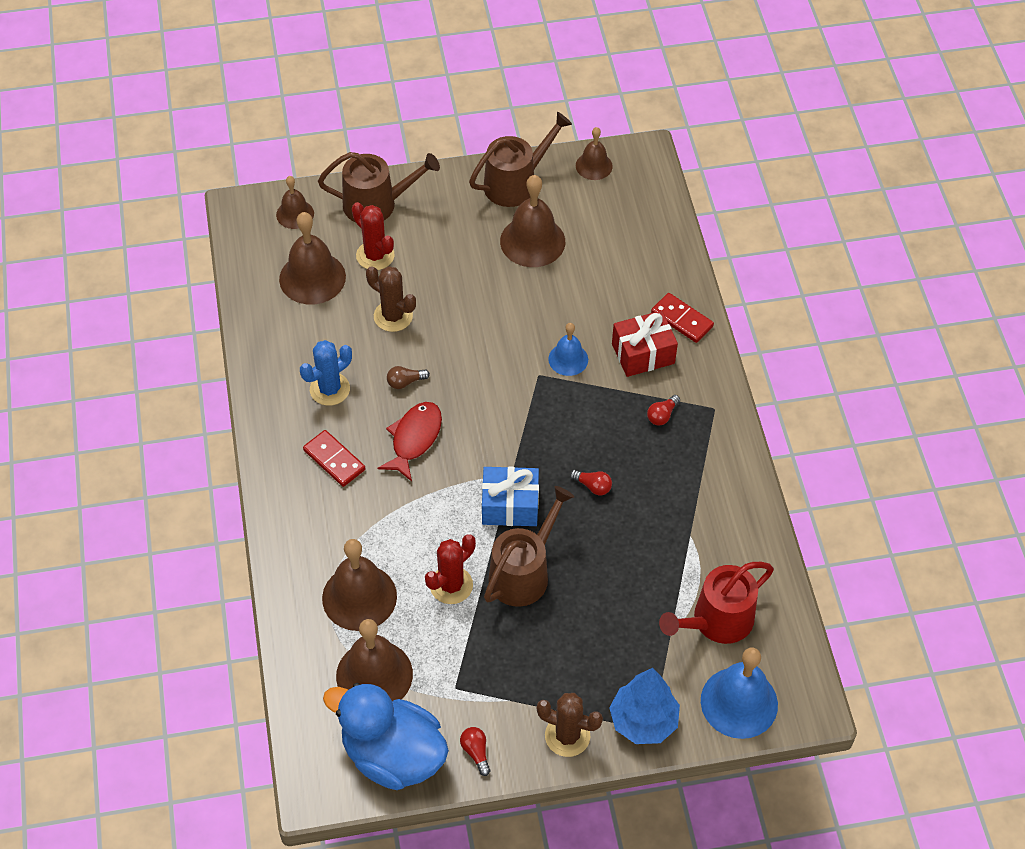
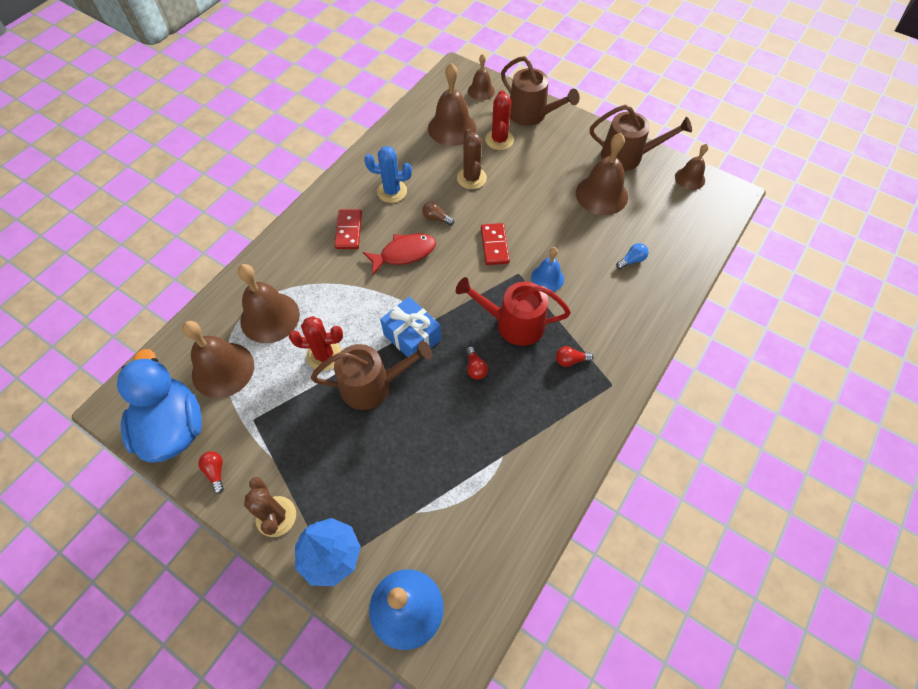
camera: 45 degrees right, 5 degrees up
red light bulb [460,727,490,776] -> red light bulb turned 45 degrees counterclockwise [198,451,224,494]
red gift [612,311,678,377] -> none
red domino [651,293,714,343] -> red domino moved to [481,223,510,265]
red watering can [659,562,774,644] -> red watering can moved to [456,277,571,346]
none -> blue light bulb [616,243,648,269]

